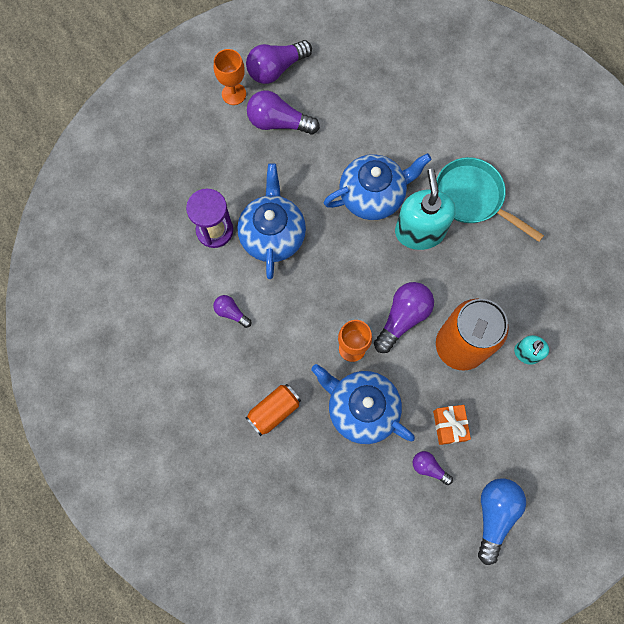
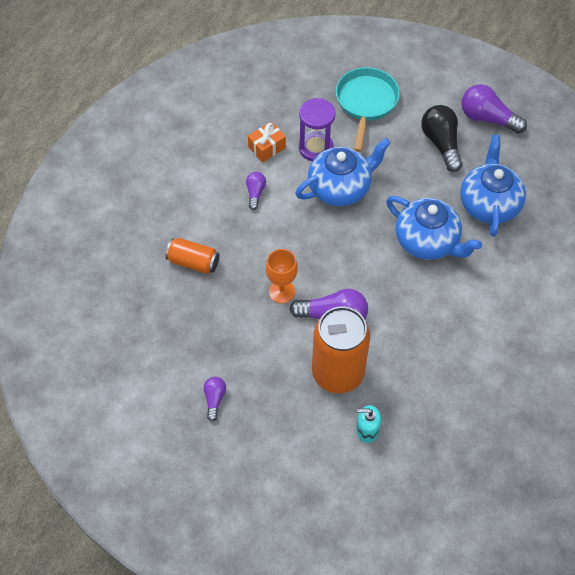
camera: 60 degrees right, 15 degrees down
orange goblet [214,49,246,105] -> none
purple light bulb [247,91,320,135] -> black light bulb [421,105,463,172]
blue teapot [311,364,415,444] -> blue teapot moved to [460,135,526,237]
turquoise soap dispenser [395,168,456,250] -> none
orange gift [433,405,471,445] -> orange gift moved to [248,122,286,162]
turquoise pan [436,157,544,242] -> turquoise pan moved to [336,67,400,152]
blue light bulb [478,478,526,565] -> none

